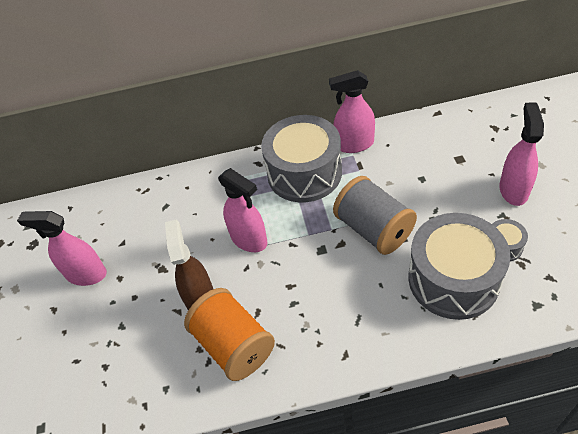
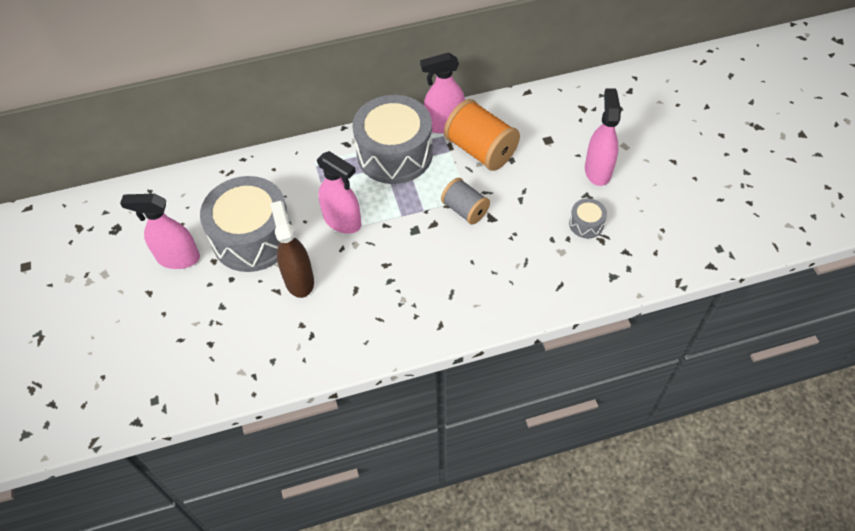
camera: 10 degrees left, 5 degrees up
orange spool [184,288,275,381] -> orange spool moved to [444,99,520,171]
grey spool [333,176,417,255] -> grey spool [441,178,490,225], size x0.62
grey drum [408,213,510,320] -> grey drum moved to [200,176,292,272]

